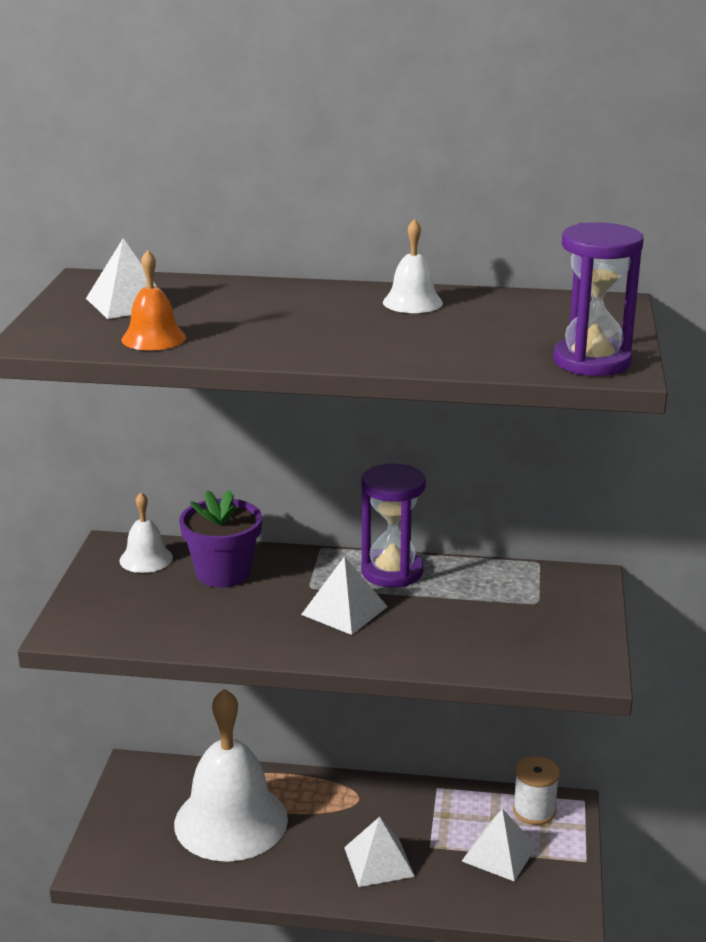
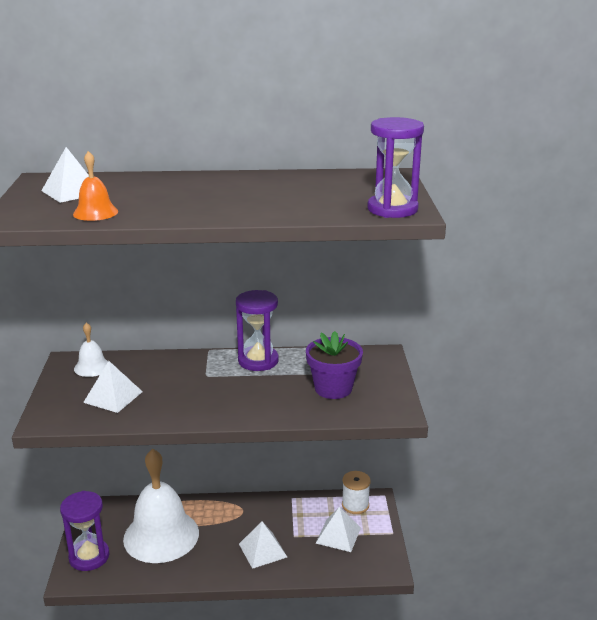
camera: 10 degrees left, 0 degrees up
purple flower pot [179,490,262,587] -> purple flower pot moved to [306,331,363,399]
white pyramid [301,556,388,635] -> white pyramid moved to [83,361,143,413]
white bell [383,219,443,313] -> none
none -> purple hourglass [60,491,109,571]

